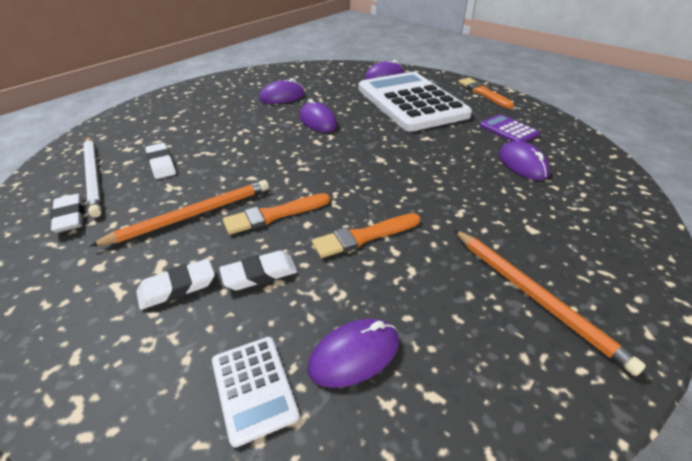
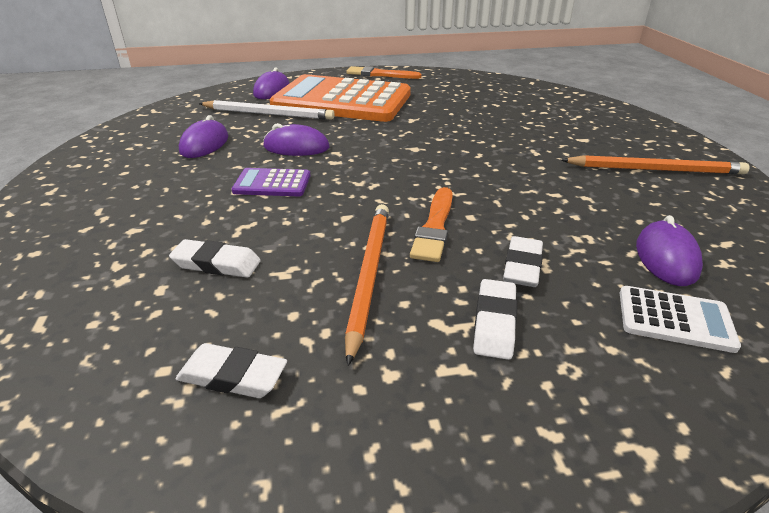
camera: 50 degrees left, 5 degrees down
white pencil [83,136,102,217] -> white pencil moved to [199,100,335,120]
orange brush [312,213,420,258] -> none
white calculator [358,72,472,132] -> orange calculator [269,74,411,122]
purple calculator [480,114,540,142] -> purple calculator moved to [232,168,310,196]
purple mouse [499,141,550,180] -> none

